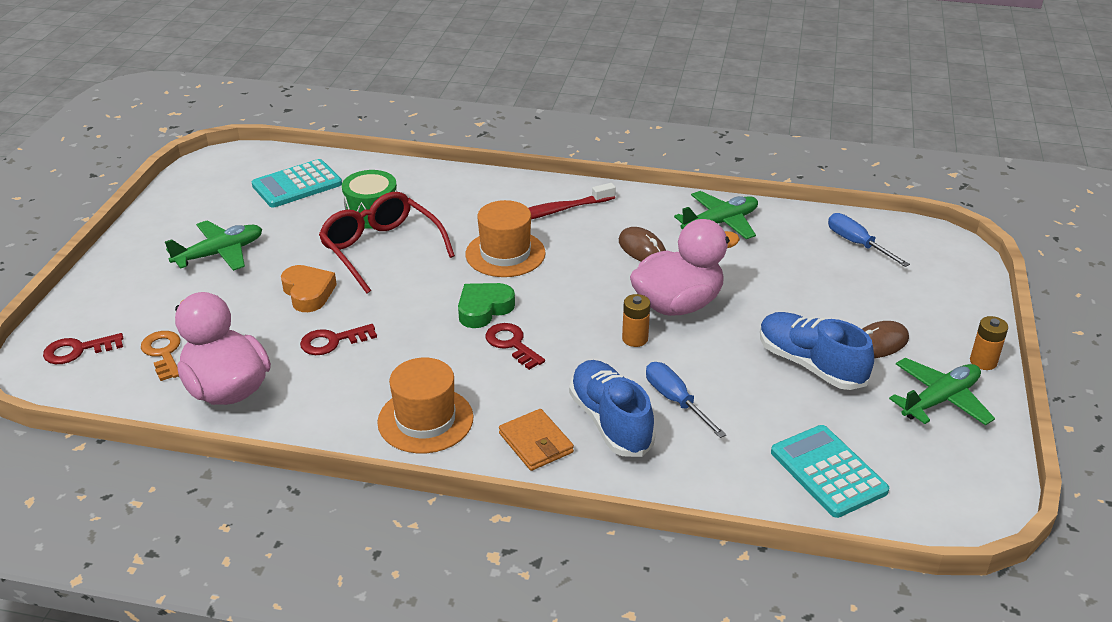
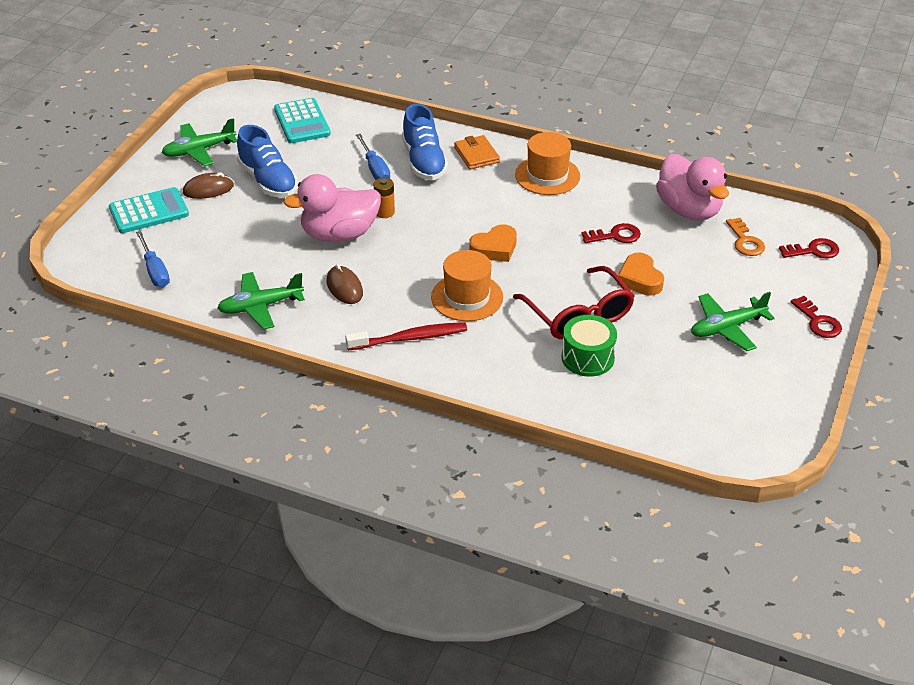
camera: 170 degrees left, 5 degrees up
turquoise calculator [252,159,342,207] -> turquoise calculator moved to [109,187,189,233]
green heart [458,283,515,328] -> orange heart [469,224,517,262]
red key [486,323,545,370] -> red key moved to [791,296,842,338]
orange battery [970,316,1008,370] -> none

